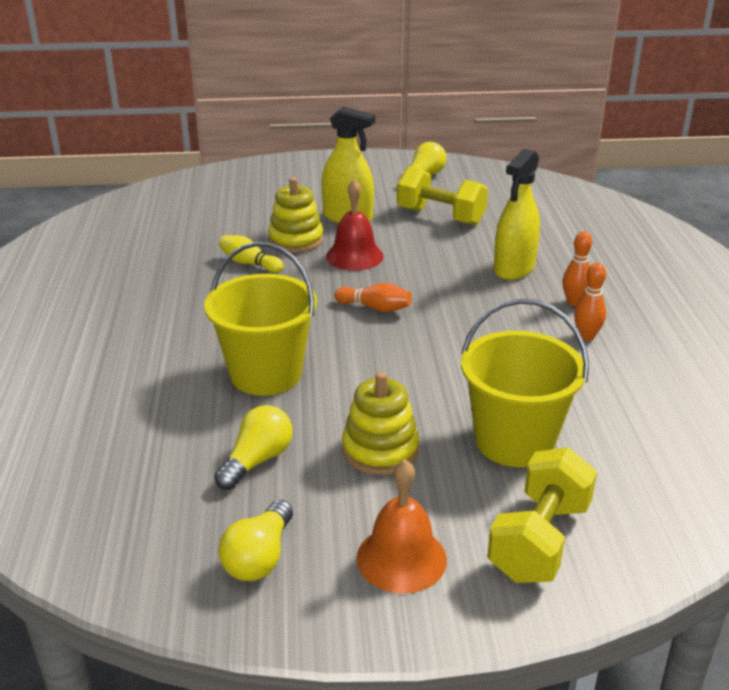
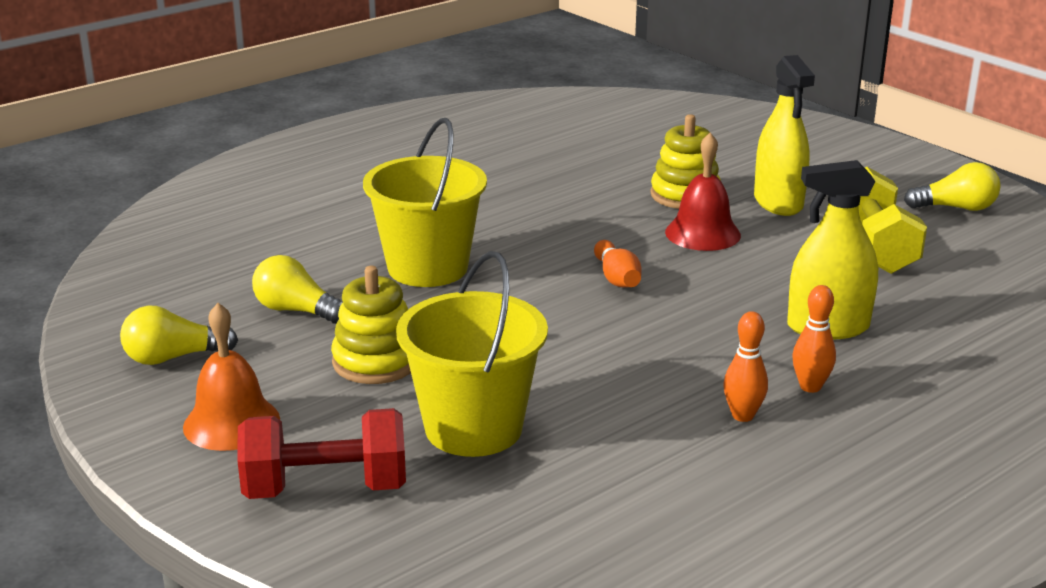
camera: 55 degrees right, 5 degrees down
yellow light bulb [214,405,293,490] -> yellow light bulb turned 150 degrees counterclockwise [252,255,343,324]
yellow bowling pin [219,235,283,273] -> none
yellow dumbbell [487,447,597,583] -> red dumbbell [238,408,406,499]

